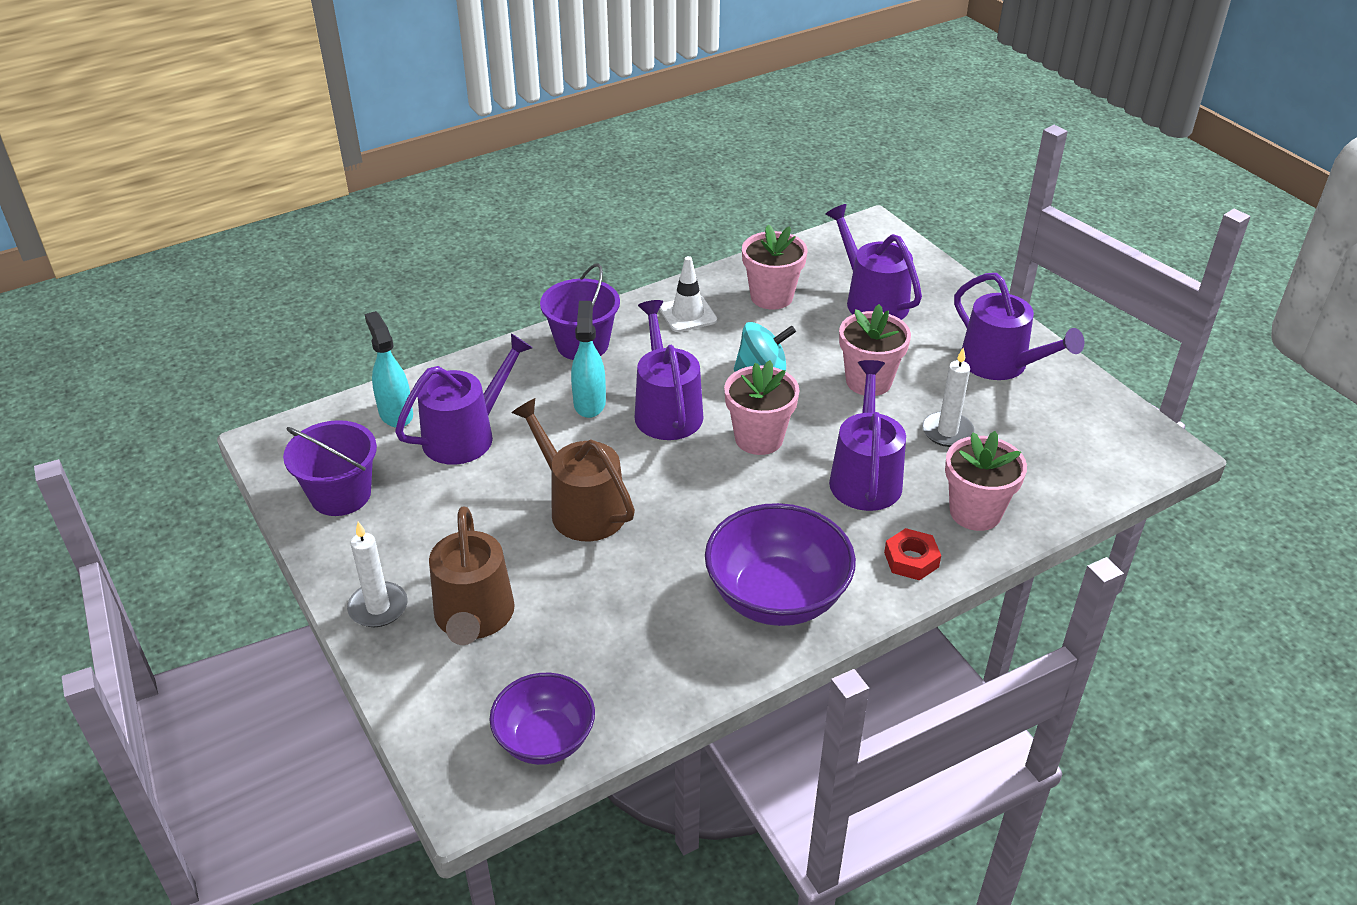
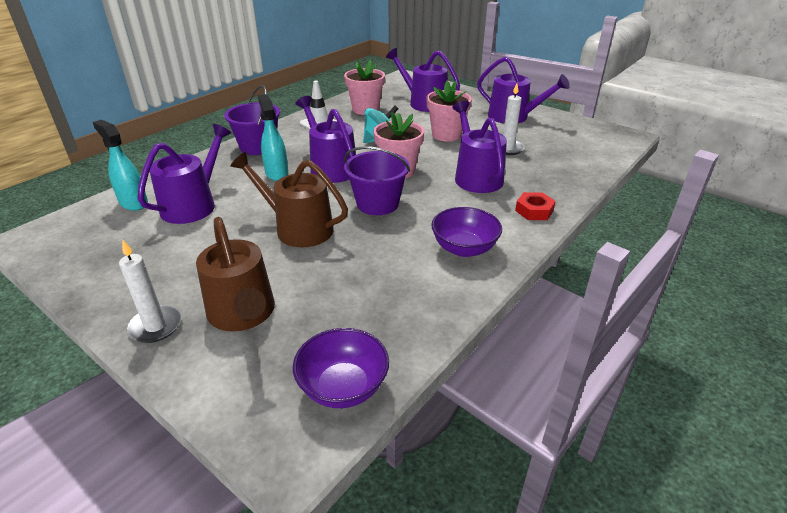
camera: 20 degrees left, 5 degrees down
purple bucket [283,420,377,516] -> purple bucket moved to [344,146,410,215]
purple bowl [705,503,856,626] -> purple bowl [431,207,502,257], size x0.64
pink flower pot [945,431,1027,531] -> none

